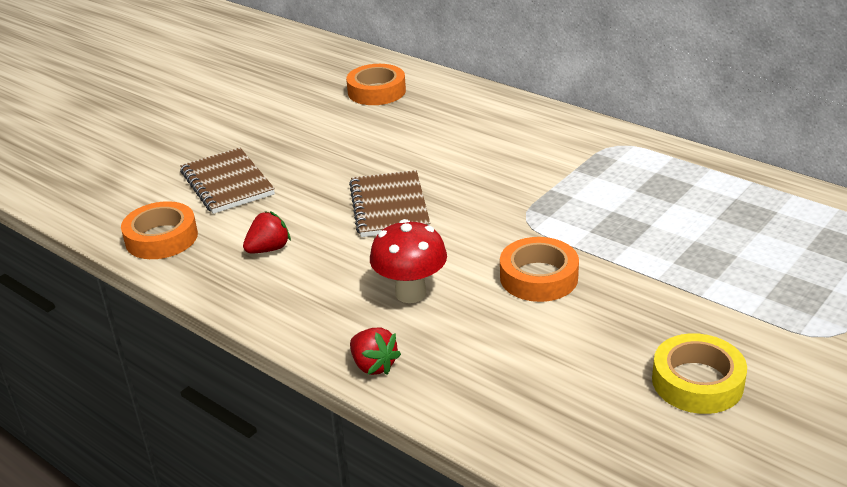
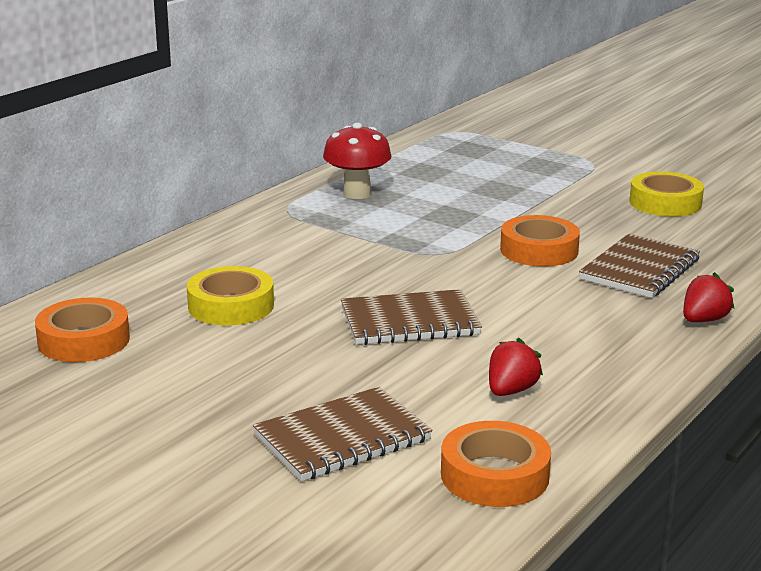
camera: 95 degrees left, 10 degrees down
red strawberry [243,211,291,253] -> red strawberry turned 75 degrees clockwise [489,338,543,396]
red mushroom [370,219,447,303] -> red mushroom moved to [323,123,392,199]
none -> yellow tape [187,266,274,326]
none -> brown notebook [579,234,700,298]

